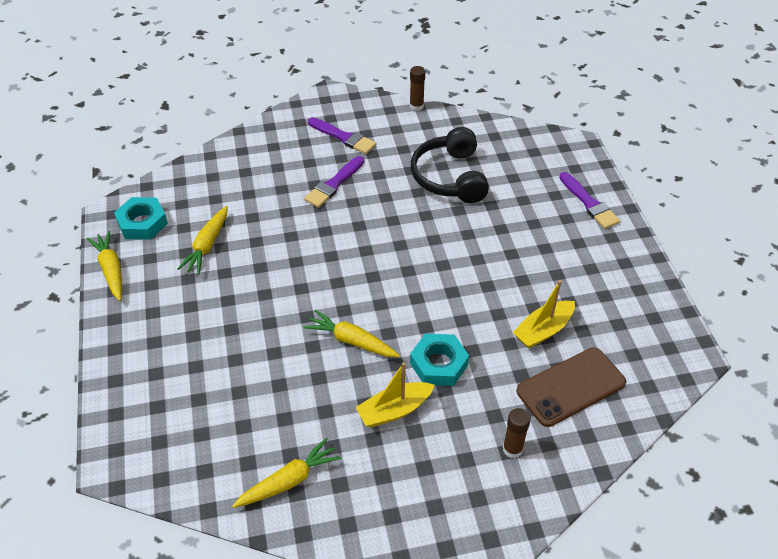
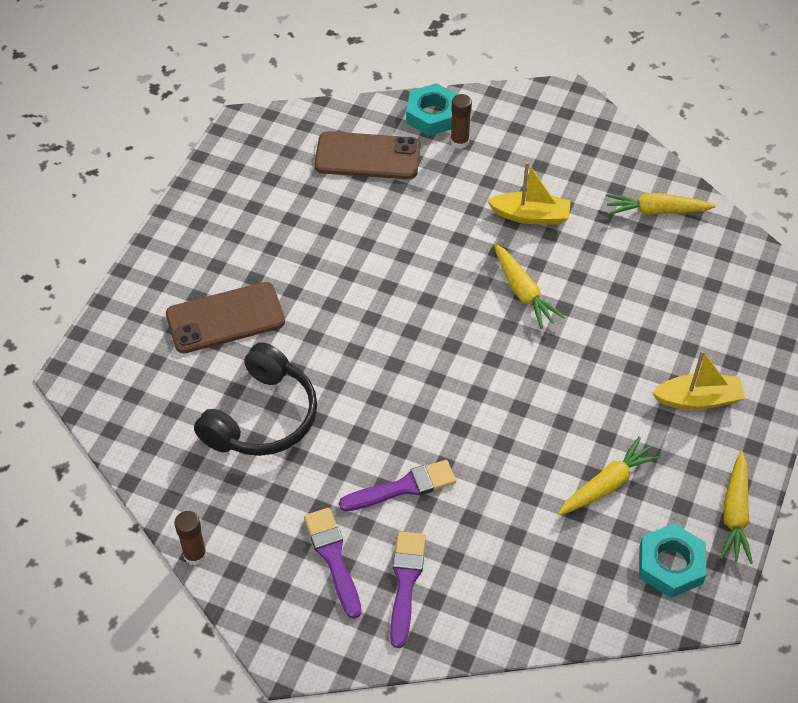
camera: 145 degrees left, 5 degrees up
turquoise nut [410,334,469,386] -> turquoise nut moved to [406,83,458,136]
yellow boat [513,280,575,349] -> yellow boat moved to [652,350,745,410]
purple brush [559,172,620,229] -> purple brush moved to [390,531,426,648]
none -> brown phone [166,282,285,353]

